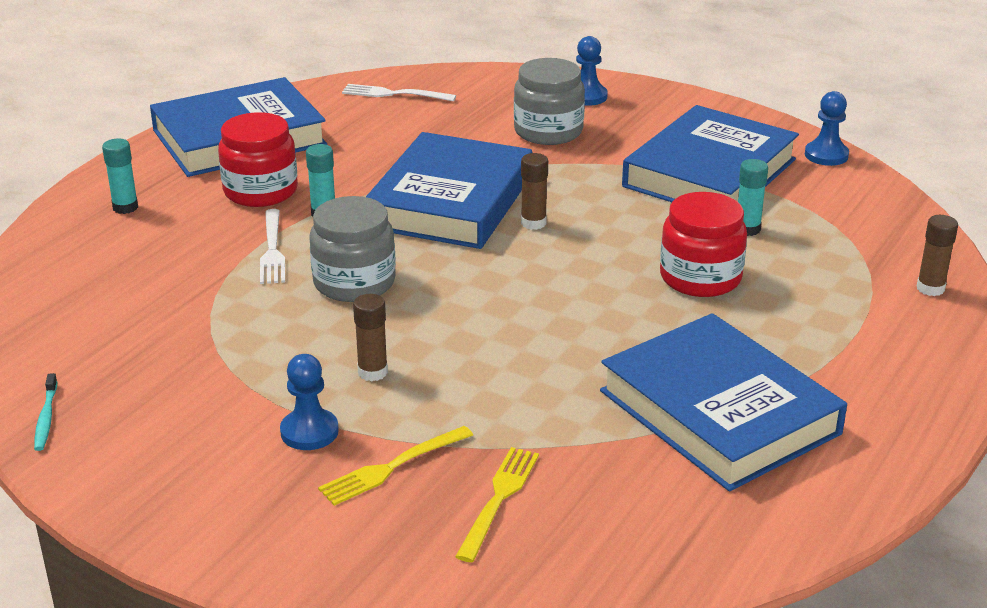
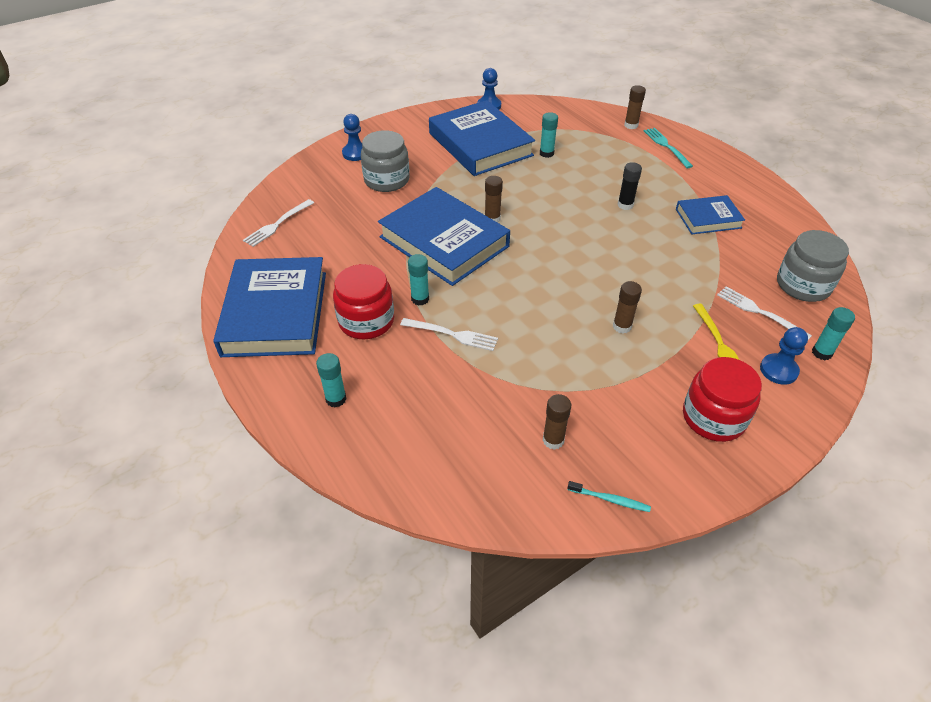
camera: 65 degrees left, 15 degrees up
blue pawn [280,354,339,450] -> blue pawn moved to [760,327,808,385]
grey jar [309,196,396,302] -> grey jar moved to [777,230,849,302]
yellow fork [455,447,539,562] -> white fork [717,286,812,340]
blue book [600,313,847,491] -> blue book [676,195,745,234], size x0.53
red jar [660,192,747,297] -> red jar moved to [683,357,762,442]
none -> brown glue stick [543,394,571,450]
none -> black glue stick [618,162,642,210]
none -> turquoise fork [644,128,693,168]
none -> turquoise glue stick [812,307,855,360]

